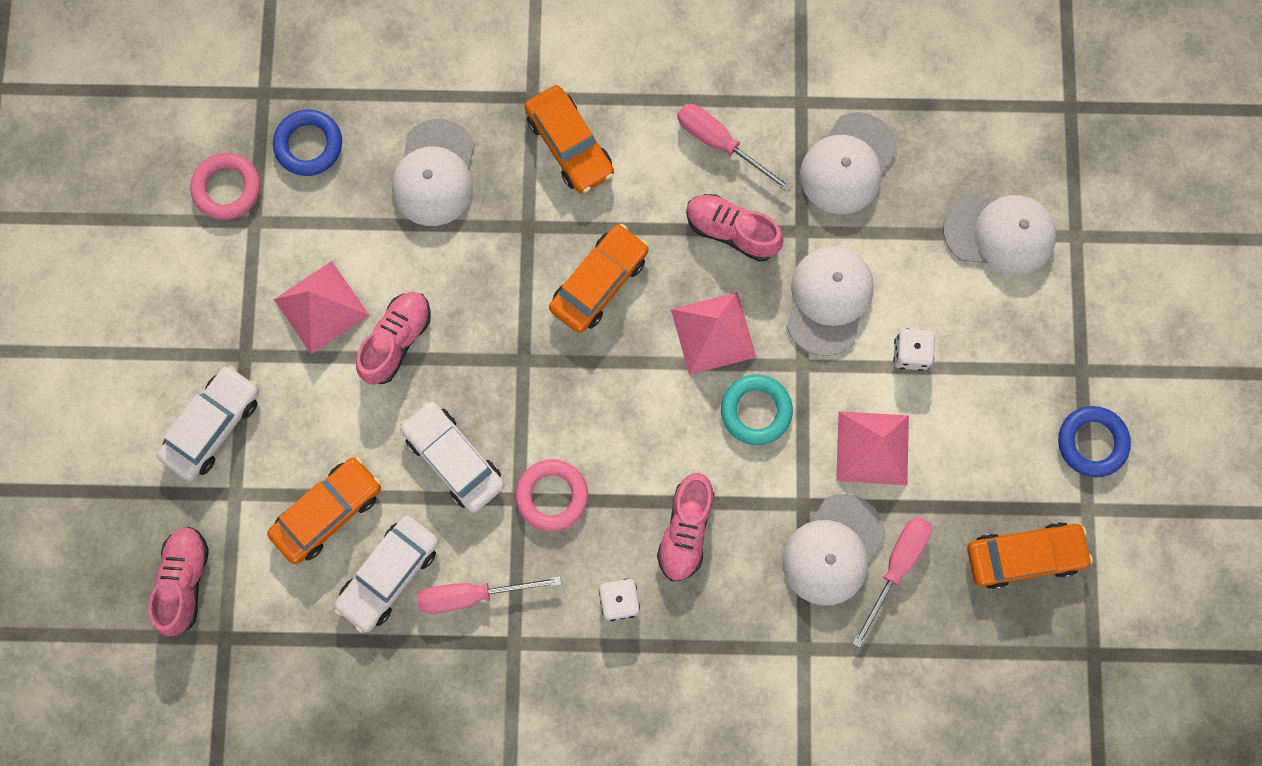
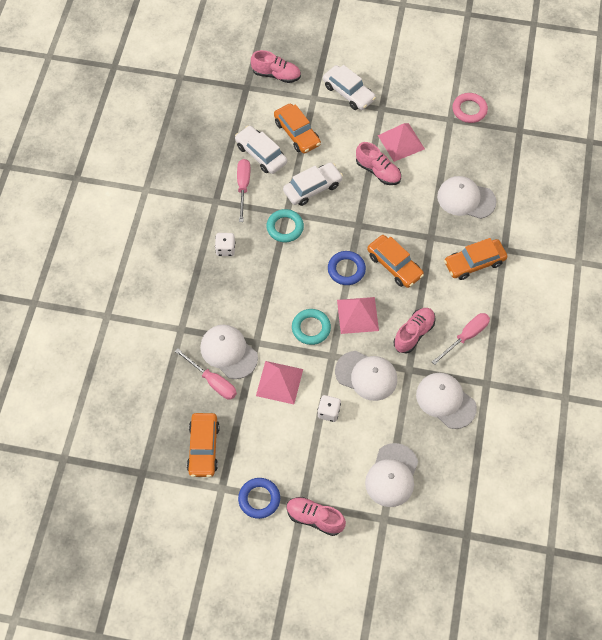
camera: 100 degrees right, 15 degrees down
blue ring [273,109,342,176] -> blue ring moved to [328,251,366,285]
pink ring [515,459,588,532] -> turquoise ring [266,209,304,242]
pink shoe [657,473,714,582] -> pink shoe moved to [287,497,346,536]

